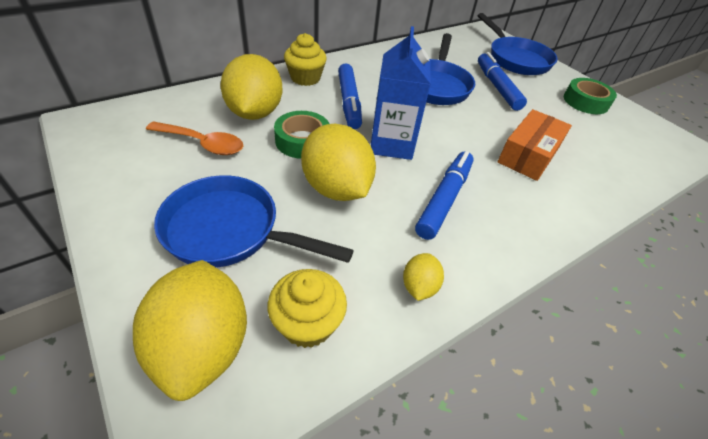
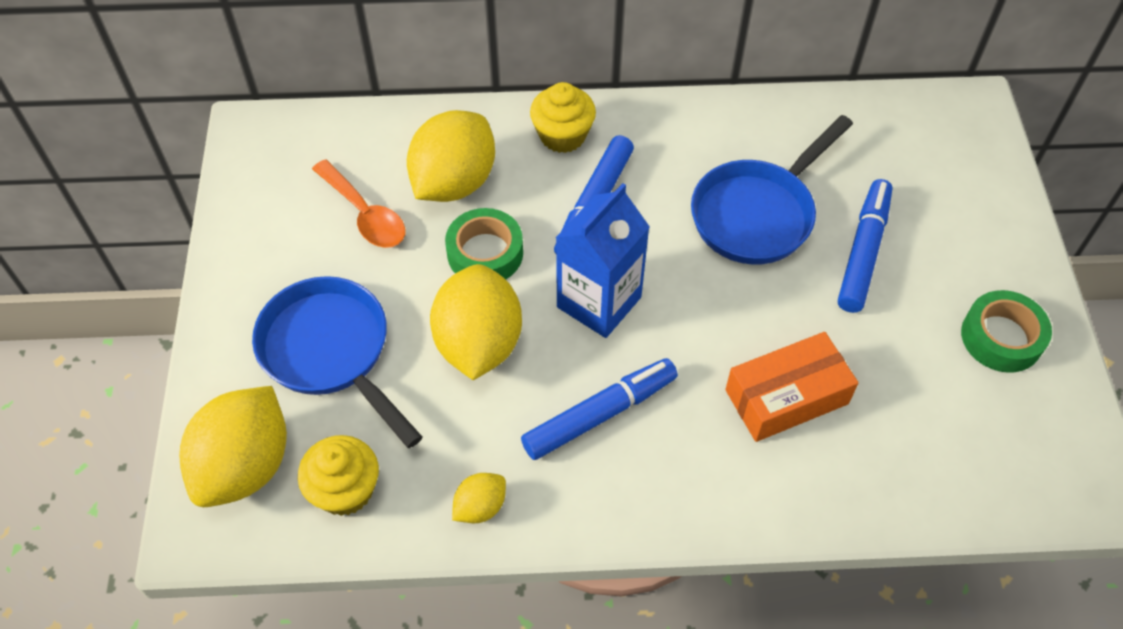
camera: 35 degrees right, 10 degrees up
blue pan [477,13,558,75] -> none

